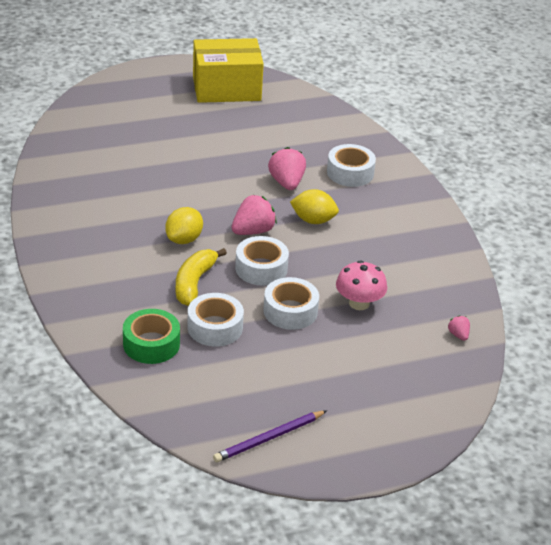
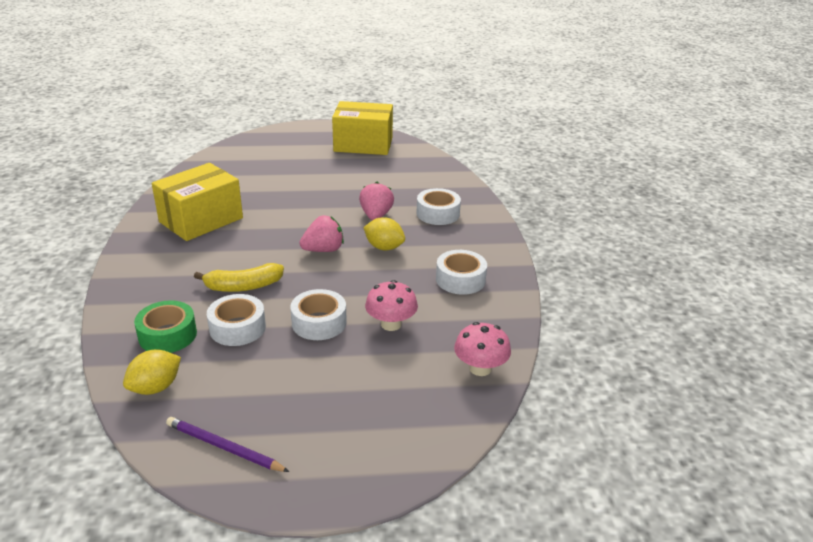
camera: 15 degrees right, 5 degrees down
yellow lemon [165,207,203,244] -> yellow lemon moved to [123,349,181,395]
yellow banana [176,248,227,306] -> yellow banana turned 135 degrees counterclockwise [194,263,284,292]
purple pencil [213,410,327,462] -> purple pencil turned 45 degrees clockwise [166,417,289,472]
white tape [235,236,289,286] -> white tape moved to [436,250,487,295]
pink strawberry [448,315,470,341] -> pink mushroom [454,322,511,376]
none -> yellow box [152,163,243,241]

